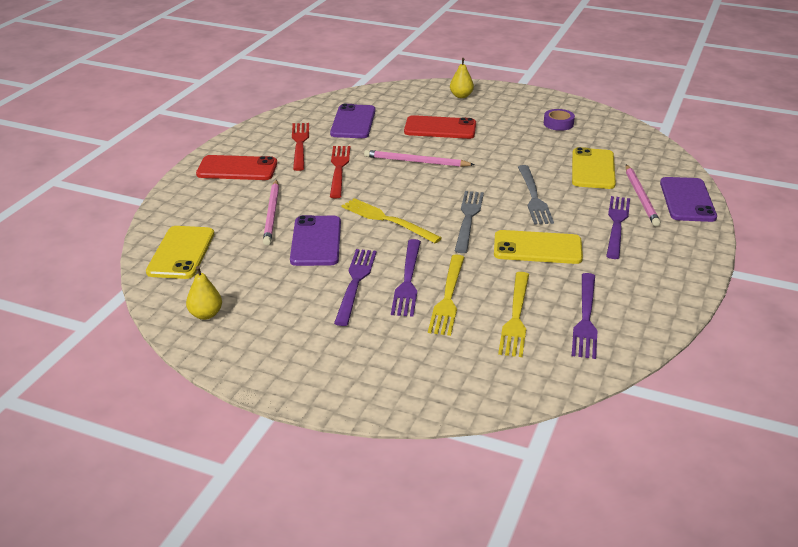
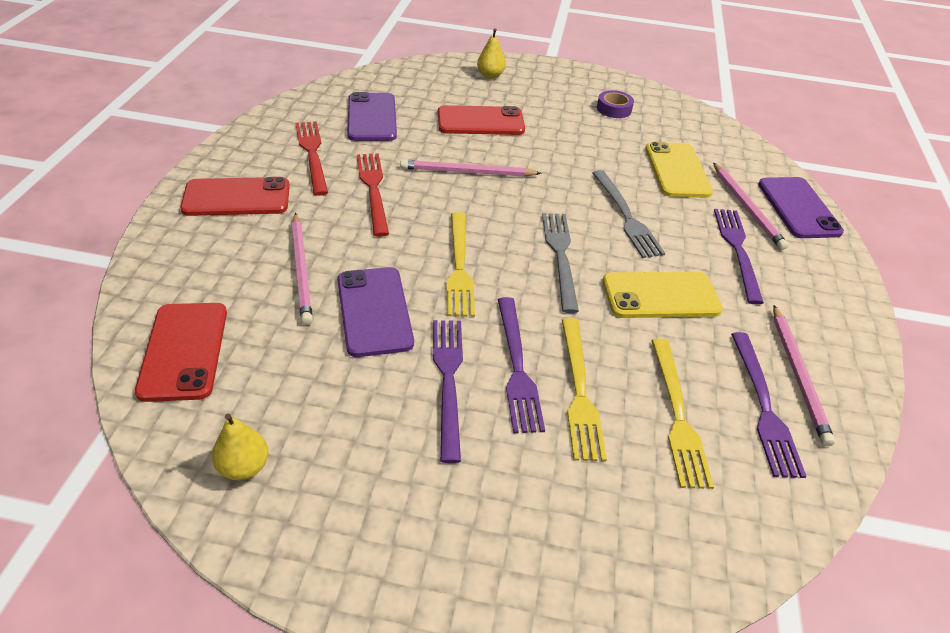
camera: 15 degrees left, 10 degrees up
yellow phone [146,226,214,279] -> red phone [135,303,227,402]
yellow fork [342,198,442,243] -> yellow fork turned 120 degrees counterclockwise [447,212,475,317]
none -> pink pencil [773,305,835,446]

